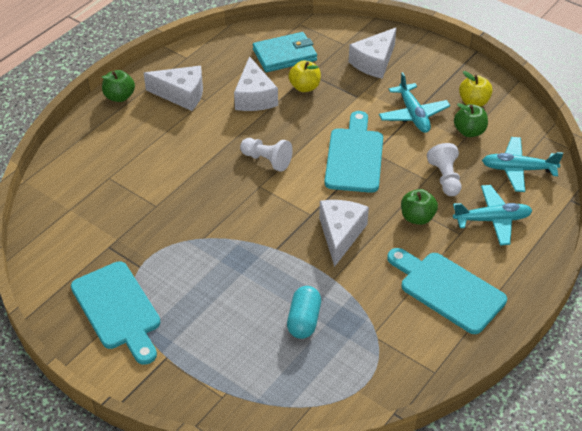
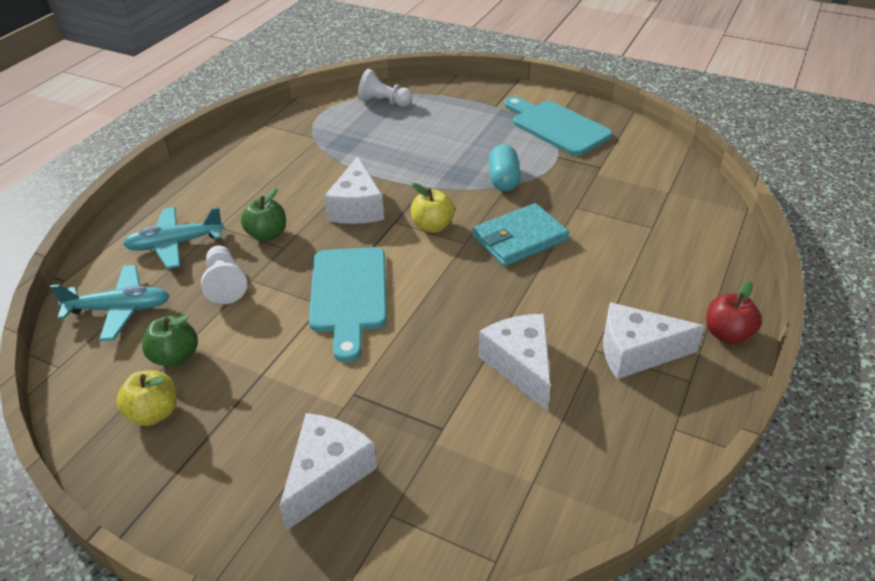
camera: 170 degrees right, 5 degrees down
green apple [102,70,135,102] -> red apple [706,281,762,344]
white pawn [240,138,293,172] -> white pawn moved to [358,69,413,107]
turquoise wallet [253,32,317,72] -> turquoise wallet moved to [472,203,569,267]
turquoise capsule [287,286,321,339] -> turquoise capsule moved to [489,144,521,191]
yellow apple [289,60,321,92] -> yellow apple moved to [411,183,455,233]
turquoise plane [379,72,450,133] -> none
turquoise cutting board [387,248,507,334] -> none

